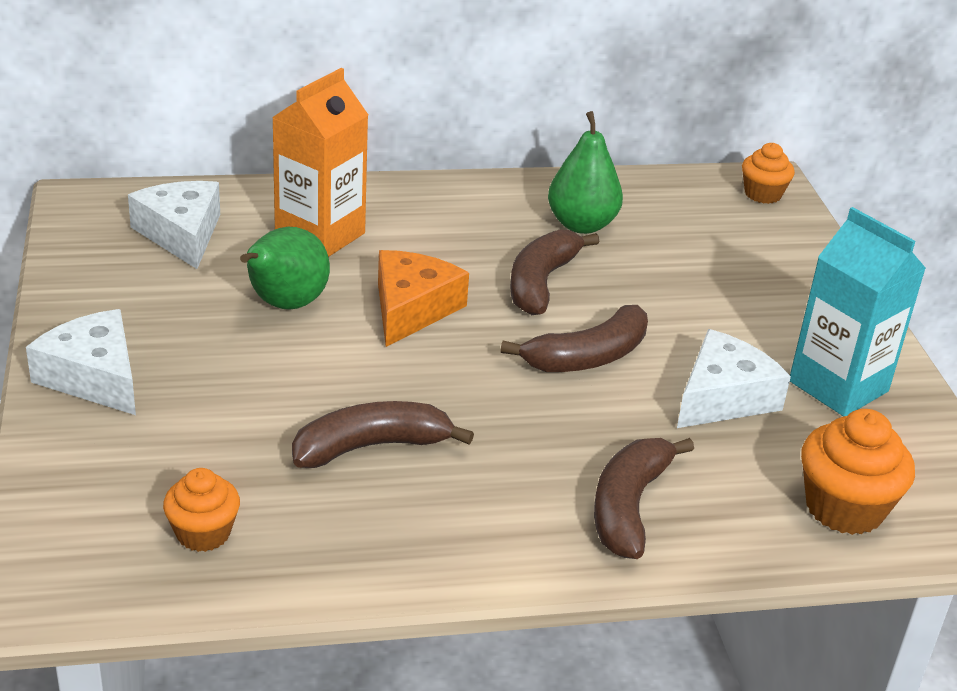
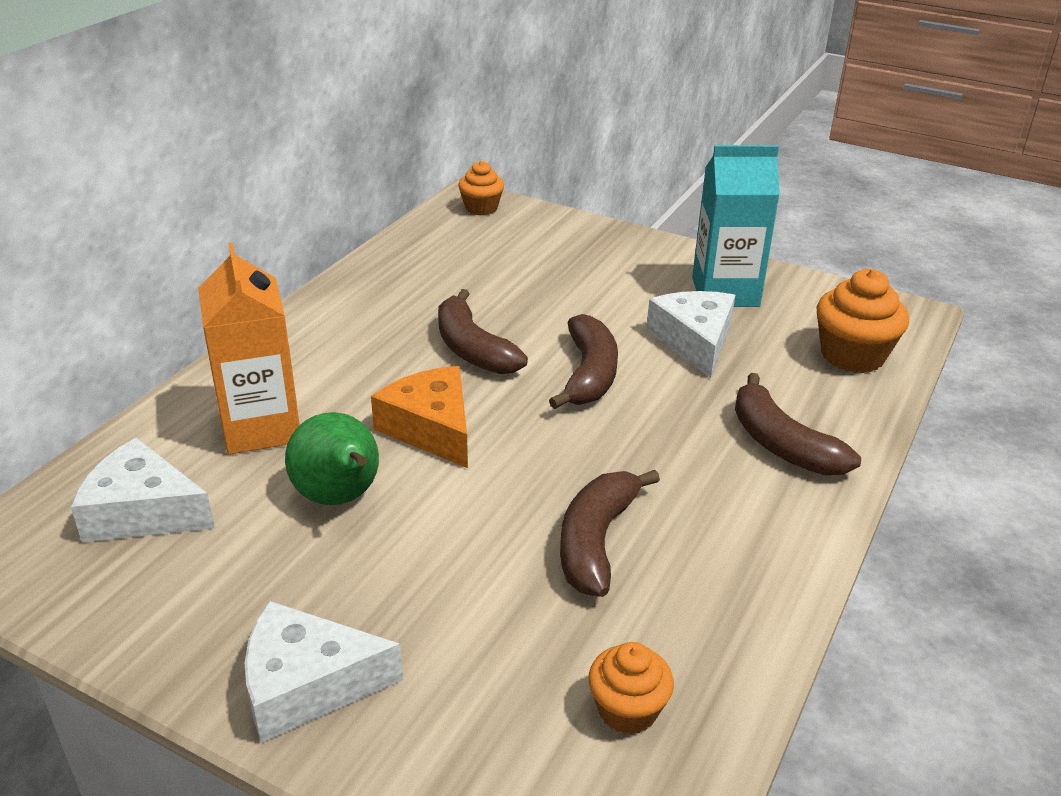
camera: 50 degrees left, 0 degrees up
green pear [548,111,623,234] -> none

